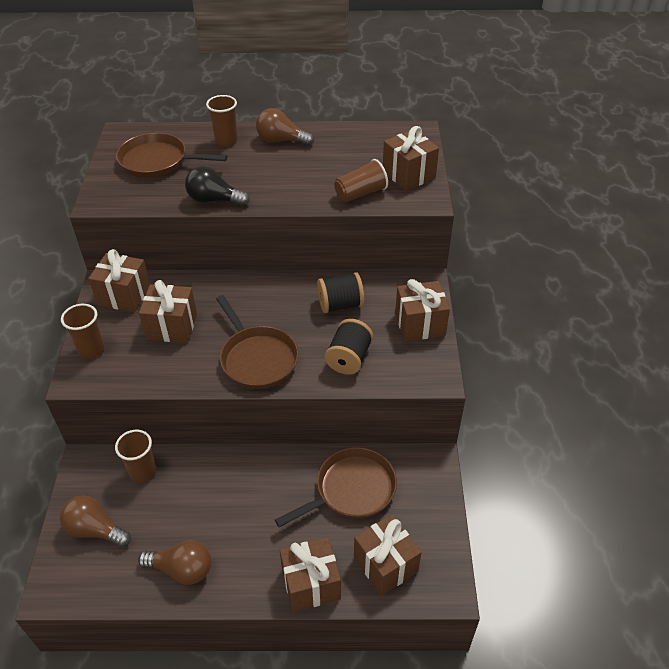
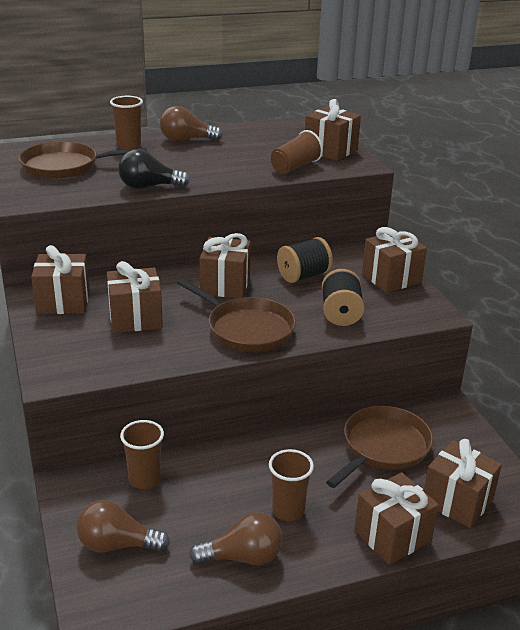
camera: 20 degrees left, 15 degrees down
brown cup [61,304,104,359] -> brown cup moved to [269,449,314,521]
none -> brown gift [200,233,251,298]

